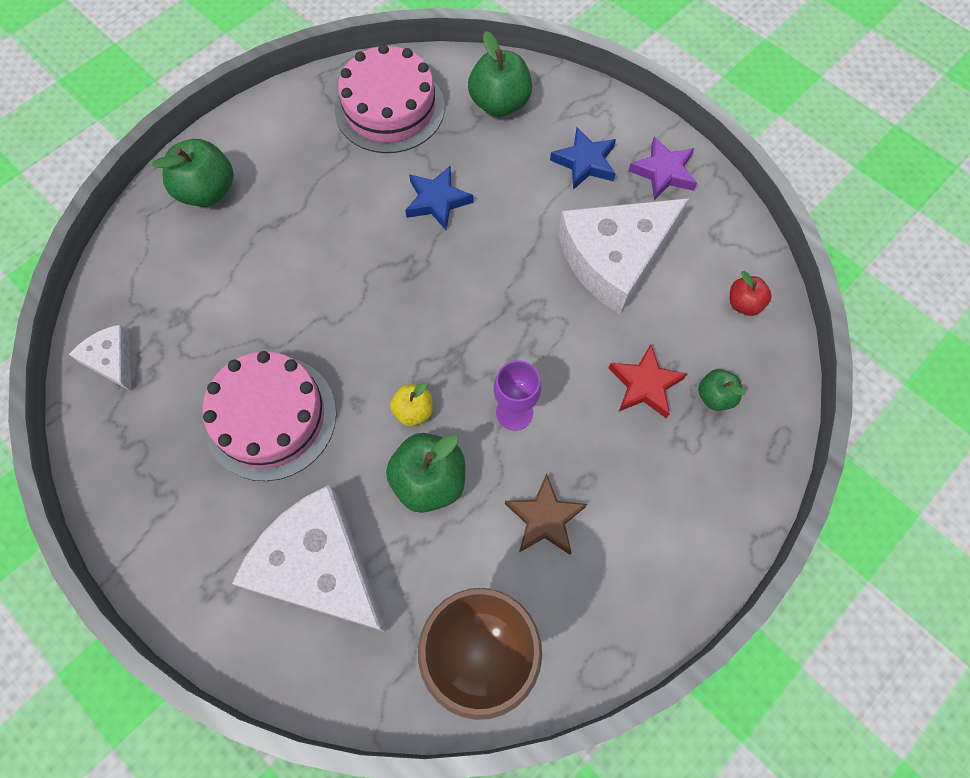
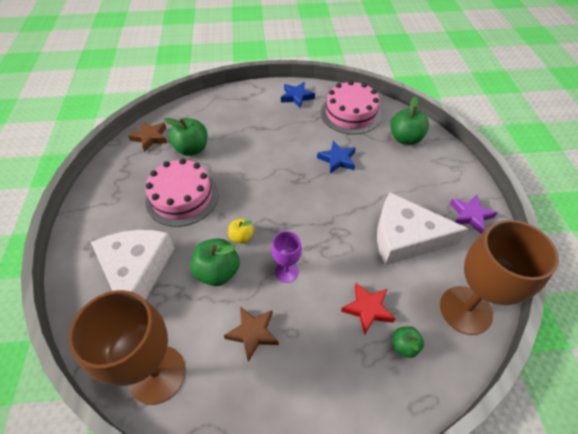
camera: 40 degrees right, 15 degrees down
white cheese [69,325,131,391] -> brown star [128,121,167,152]
green apple [152,139,234,207] -> green apple moved to [164,118,208,156]
blue star [550,127,616,190] -> blue star moved to [281,82,315,108]
red apple [730,271,772,316] -> brown goblet [440,220,559,335]

